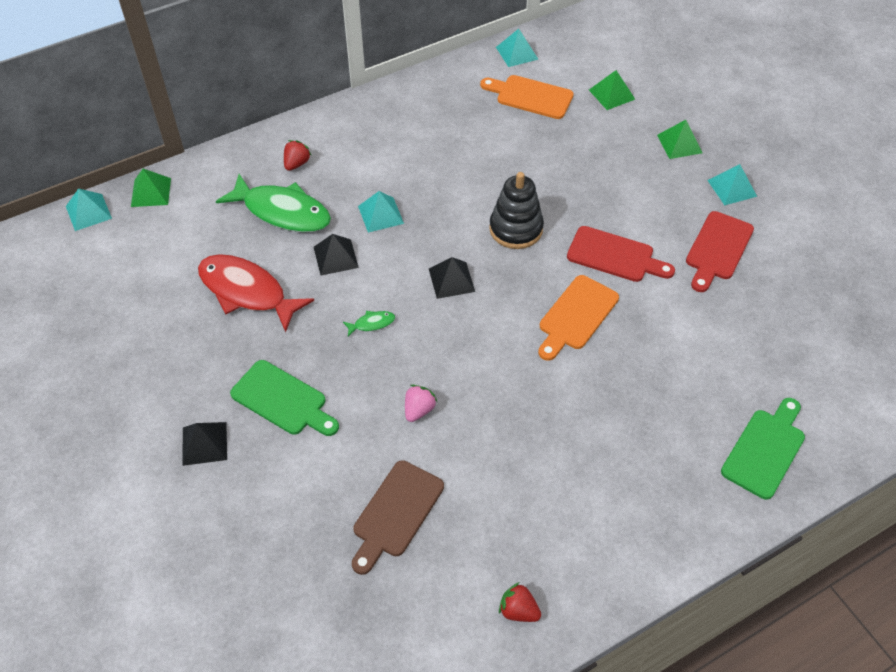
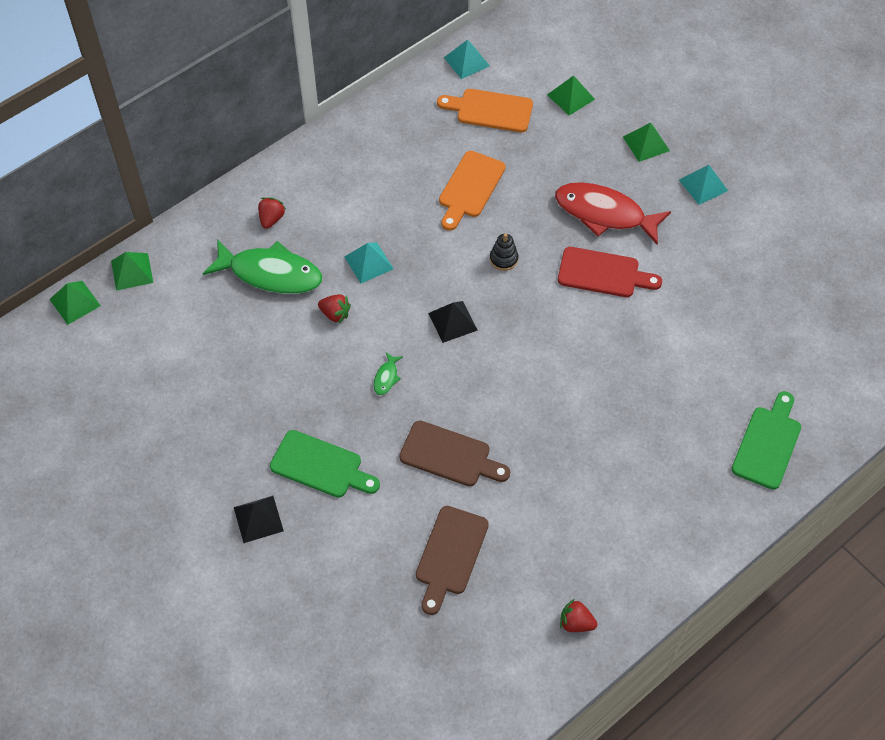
camera: 10 degrees left, 5 degrees up
turquoise pyramid [66,188,112,231] -> green pyramid [49,281,101,325]
red fish [198,254,314,332] -> red fish moved to [555,182,671,245]
black pyramid [314,234,359,276] -> red strawberry [318,294,351,323]
green fish [343,311,395,337] -> green fish turned 135 degrees clockwise [373,352,403,395]
pink strawberry [405,385,437,422] -> brown cutting board [399,421,510,486]
black stacking toy [489,172,544,249] -> black stacking toy [490,233,518,271], size x0.54
orange cutting board [538,275,619,361] -> orange cutting board moved to [439,151,505,231]
red cutting board [686,211,754,292] -> none

